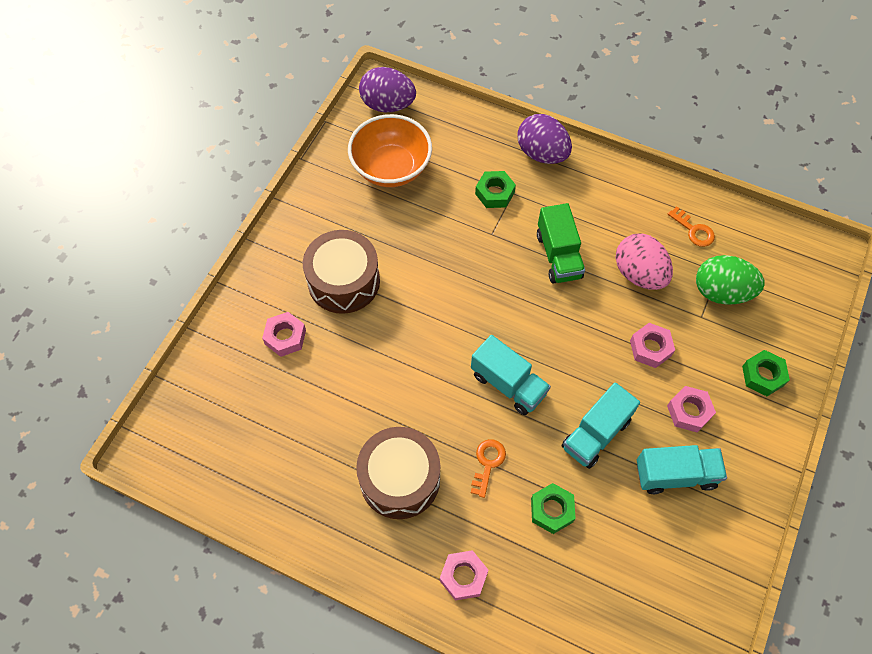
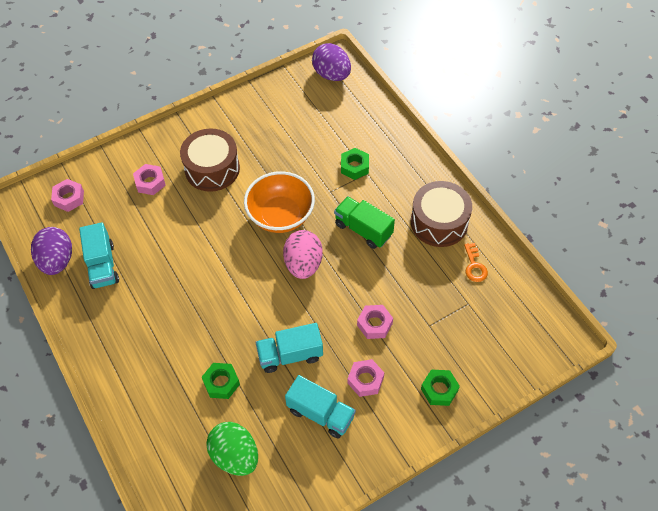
camera: 35 degrees right, 5 degrees down
orange bowl [348,114,432,187] -> orange bowl moved to [244,171,315,233]
brown drum [356,427,440,519] -> brown drum moved to [411,181,472,247]
pink nut [440,550,488,601] -> pink nut moved to [51,179,84,212]
turquoise truck [471,335,551,415] -> turquoise truck moved to [79,222,119,289]
orange key [471,439,506,498] -> none
purple egg [518,114,572,164] -> purple egg moved to [31,227,72,275]
green truck [537,203,585,284] -> green truck turned 105 degrees clockwise [334,196,395,249]
pink egg [616,233,673,290] -> pink egg moved to [283,230,323,279]
green egg [696,255,765,305] -> green egg moved to [206,422,258,476]

